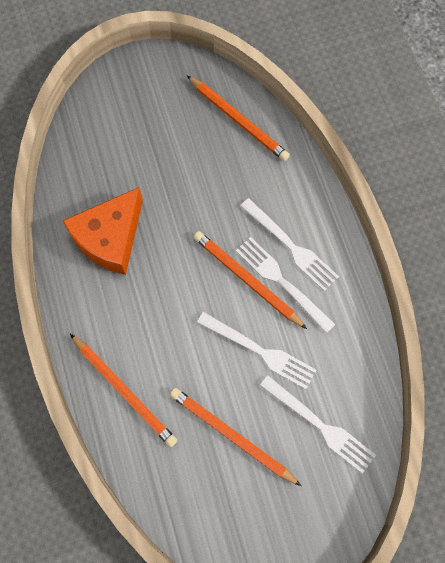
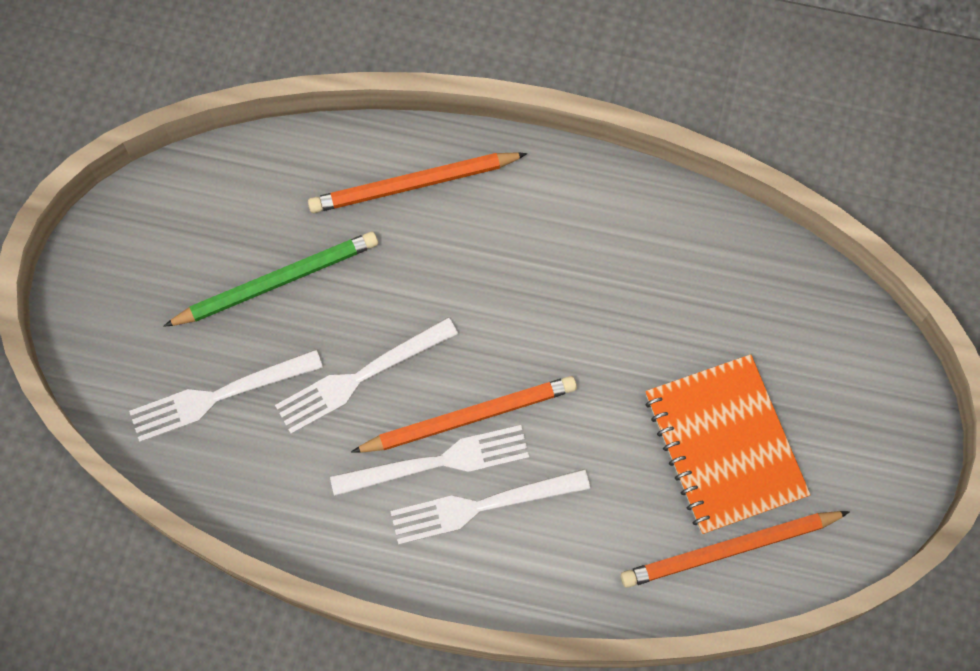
camera: 120 degrees right, 0 degrees up
orange cheese [62,187,143,275] -> none
orange pencil [170,388,301,486] -> green pencil [163,232,378,327]
none -> orange notebook [645,354,811,534]

